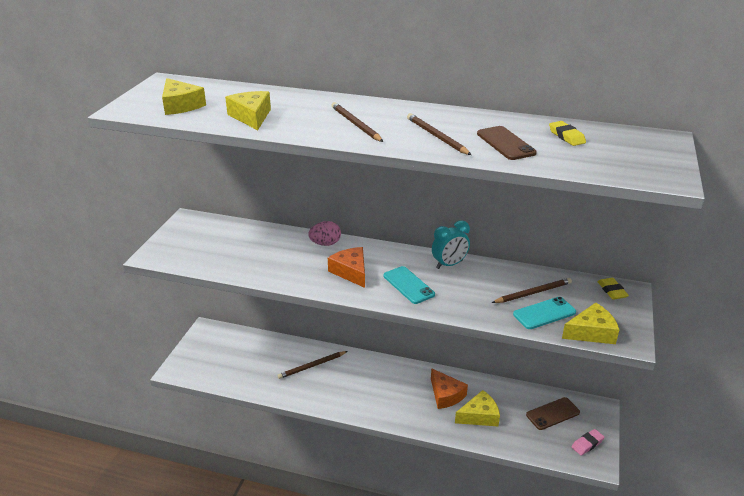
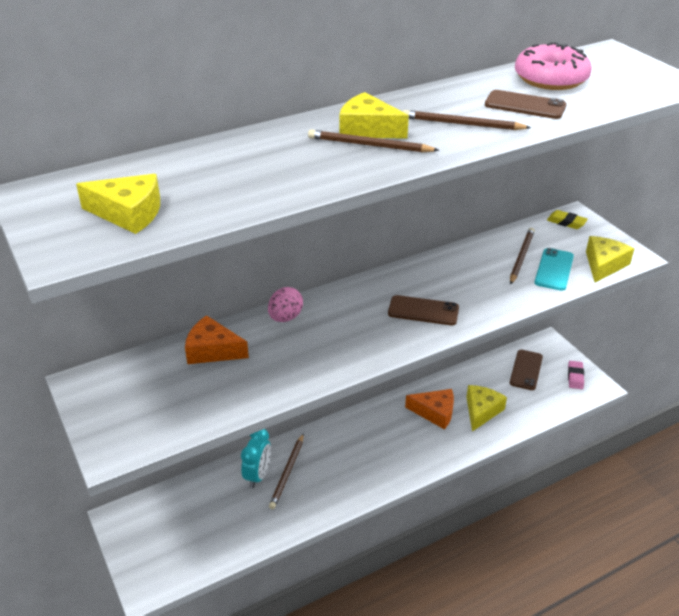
camera: 45 degrees left, 5 degrees up
yellow cheese [225,91,271,130] -> yellow cheese moved to [339,92,409,139]
orange cheese [328,247,365,288] -> orange cheese moved to [185,315,249,364]
turquoise phone [384,266,435,304] -> brown phone [388,295,459,325]
turquoise clock [432,220,470,269] -> turquoise clock moved to [241,429,271,488]
yellow eraser [549,121,586,146] -> pink donut [515,42,592,90]

